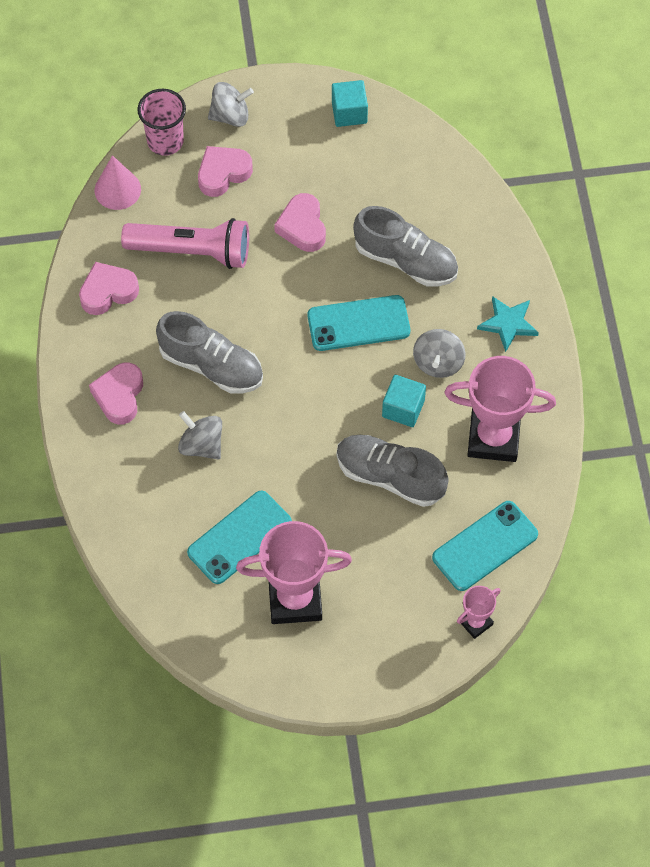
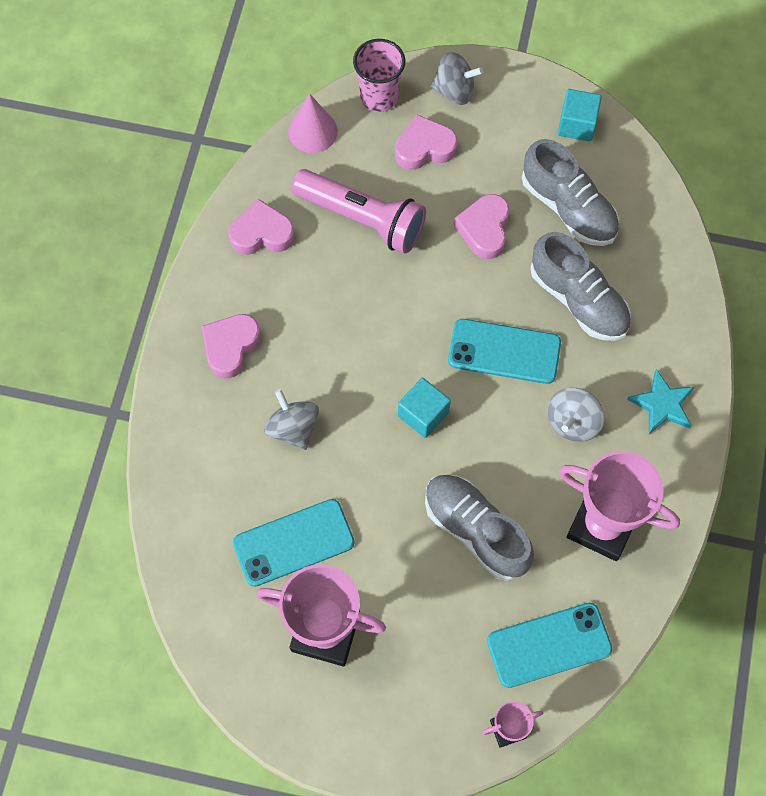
camera: 20 degrees right, 5 degrees up
grey shoe [156,311,263,394] -> grey shoe moved to [522,139,619,246]
turquoise cube [382,375,426,427] -> turquoise cube moved to [398,378,451,438]

